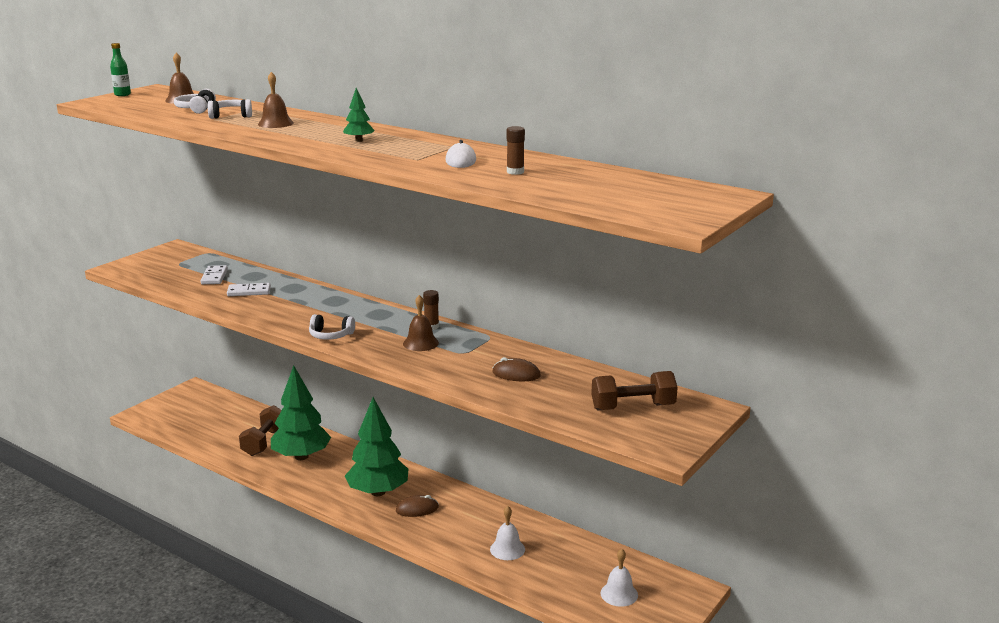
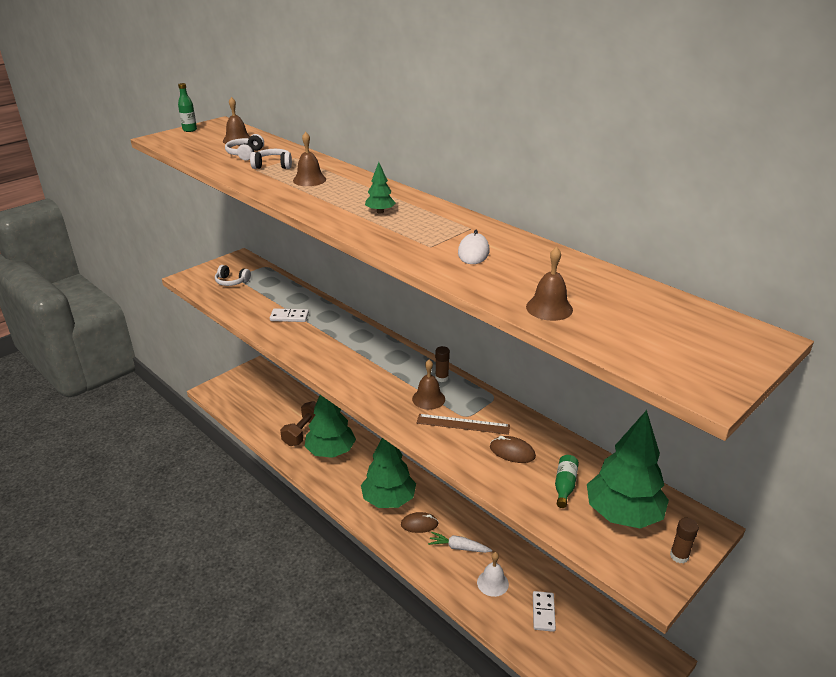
camera: 10 degrees right, 10 degrees up
white domino [201,265,228,284] -> white domino moved to [533,591,556,632]
white headphones [309,314,355,340] -> white headphones moved to [215,265,251,286]
brown glue stick [506,126,525,175] -> brown glue stick moved to [670,518,699,564]
brown dumbbell [591,371,678,410] -> green tree [587,410,669,529]
white bell [600,549,638,607] -> none
none -> brown ruler [417,414,510,435]
none -> white carrot [428,532,492,553]
none -> brown bell [526,247,573,321]
none -> green bottle [555,455,579,508]

